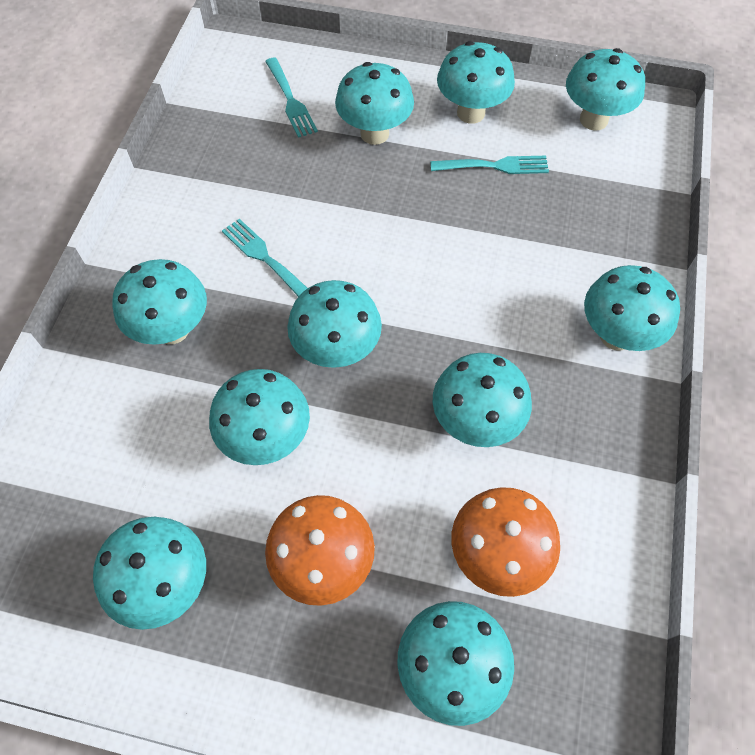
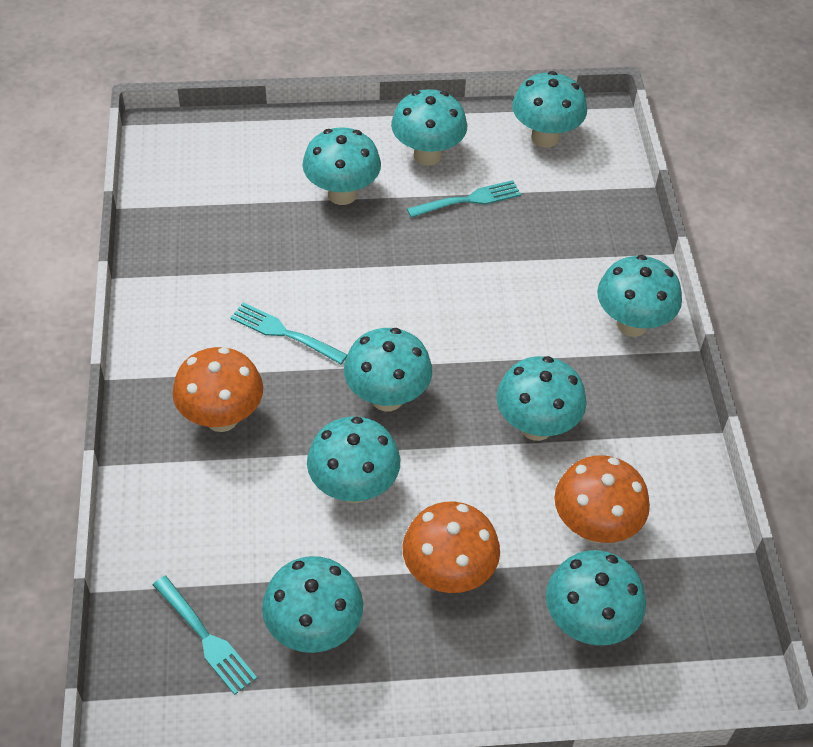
camera: 20 degrees left, 10 degrees down
turquoise mushroom [112,259,207,345] -> orange mushroom [172,347,263,432]
turquoise fork [265,58,318,138] -> turquoise fork moved to [153,576,257,695]

